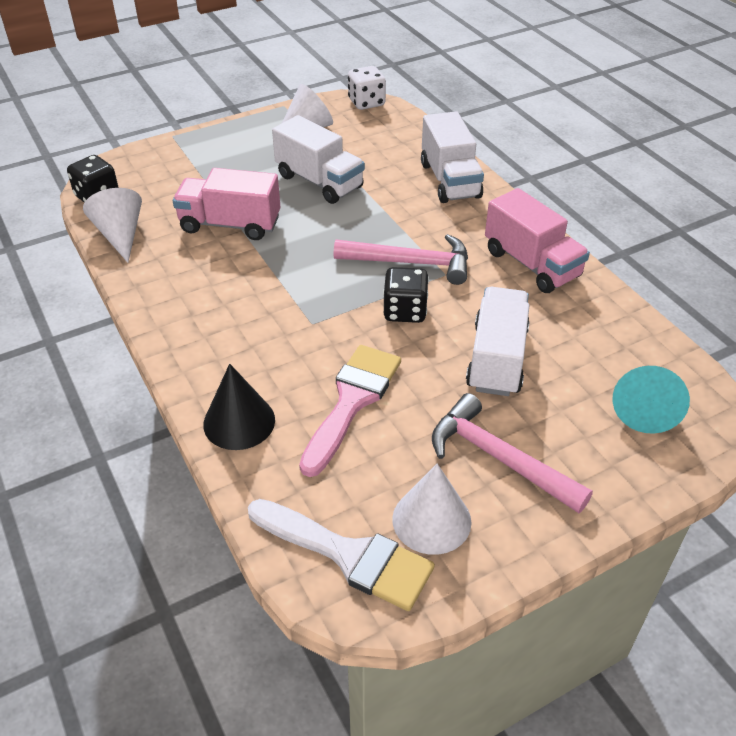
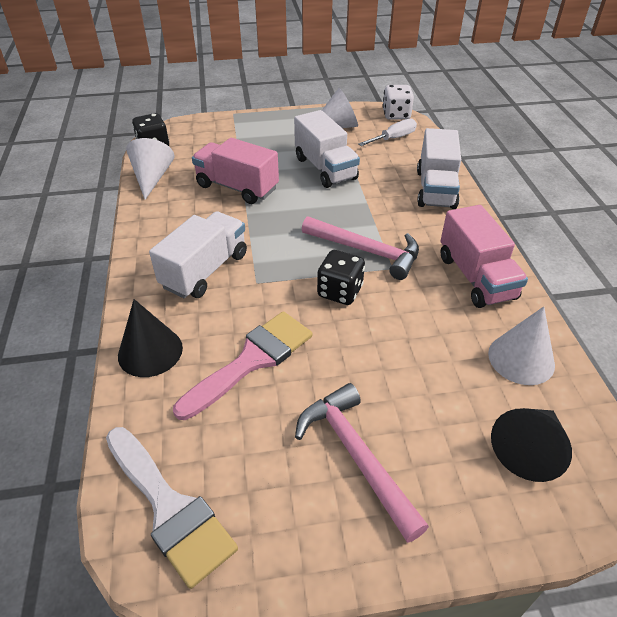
camera: 20 degrees right, 0 degrees up
white cone [392,463,472,555] -> white cone moved to [488,306,555,385]
white truck [466,287,530,396] -> white truck moved to [149,211,247,298]
turquoise cone [613,366,690,434] -> black cone [491,408,572,482]
none -> white screwdriver [358,119,417,146]

